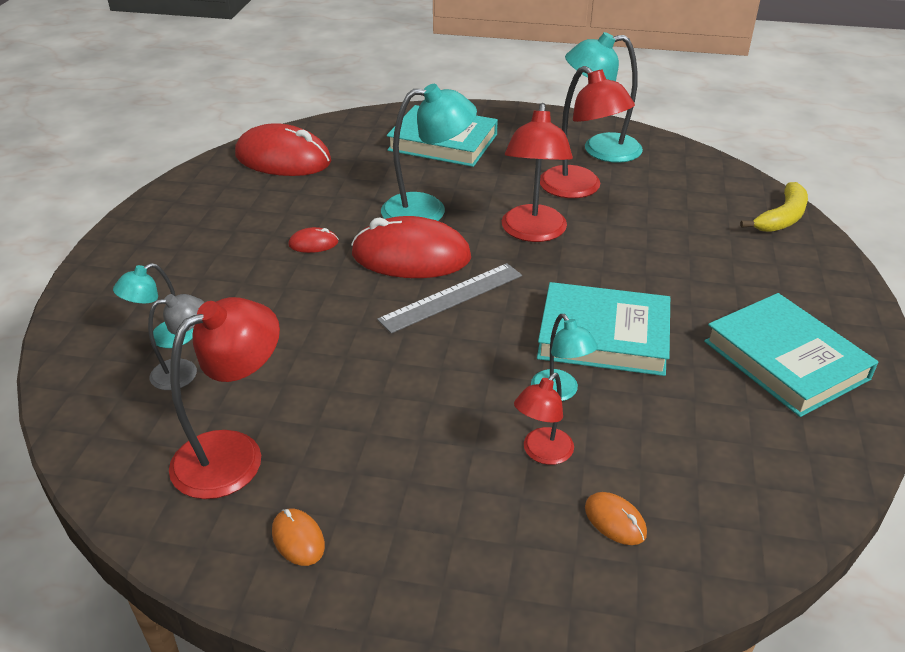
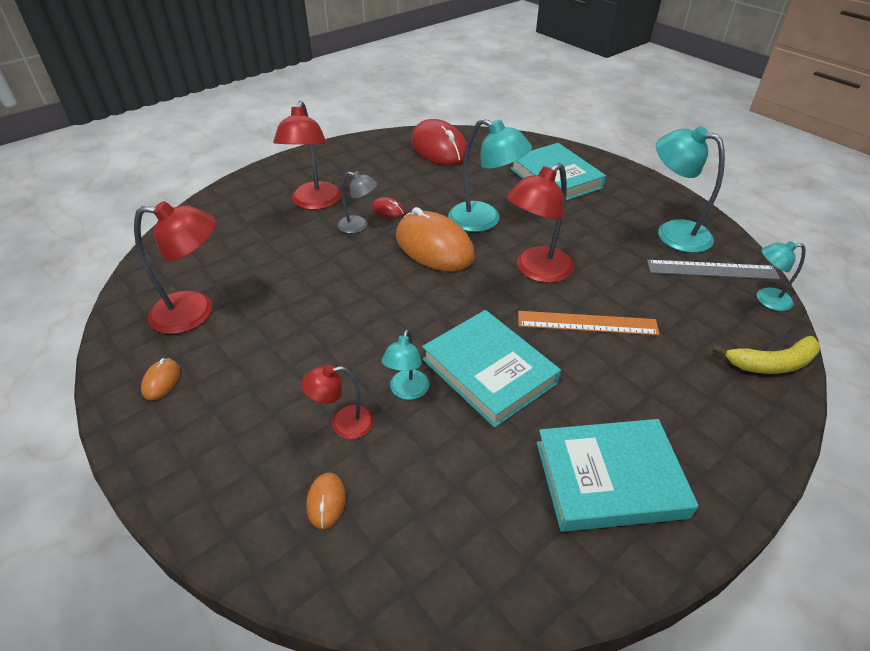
camera: 40 degrees right, 5 degrees up
turquoise lamp [113,263,194,348] -> turquoise lamp moved to [757,241,806,311]
grey lamp [148,294,204,390] -> grey lamp moved to [338,171,377,233]
red mouse [351,216,471,278] -> orange mouse [396,207,475,272]
grey ruler [377,263,522,333] -> grey ruler moved to [647,260,780,280]
red lamp [540,66,635,198] -> red lamp moved to [273,101,341,210]
turquoise book [704,293,878,417] -> turquoise book turned 75 degrees clockwise [537,419,699,532]
none -> orange ruler [518,311,660,335]

